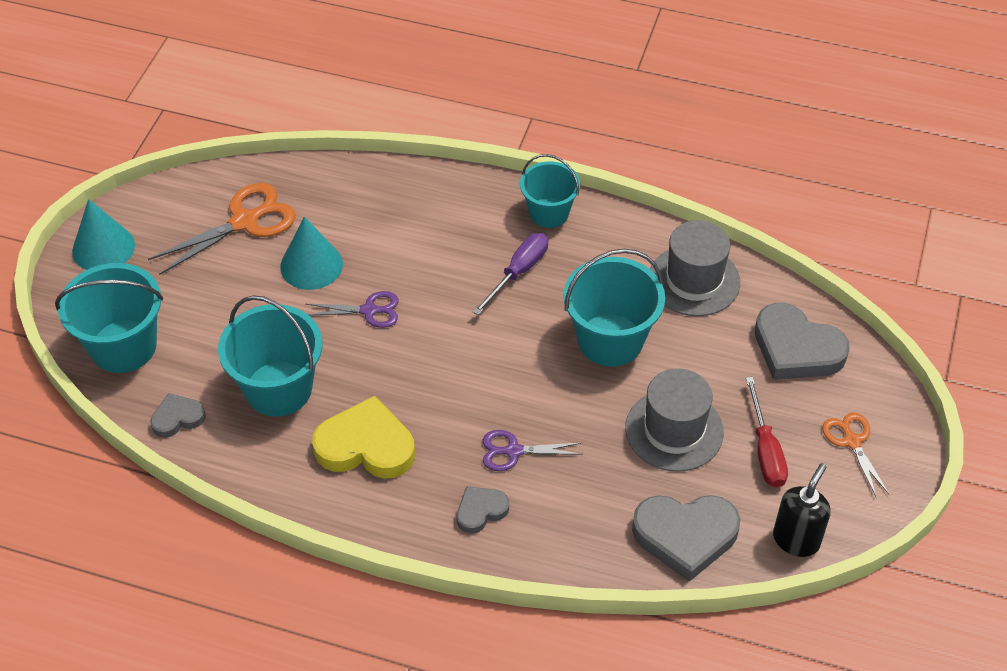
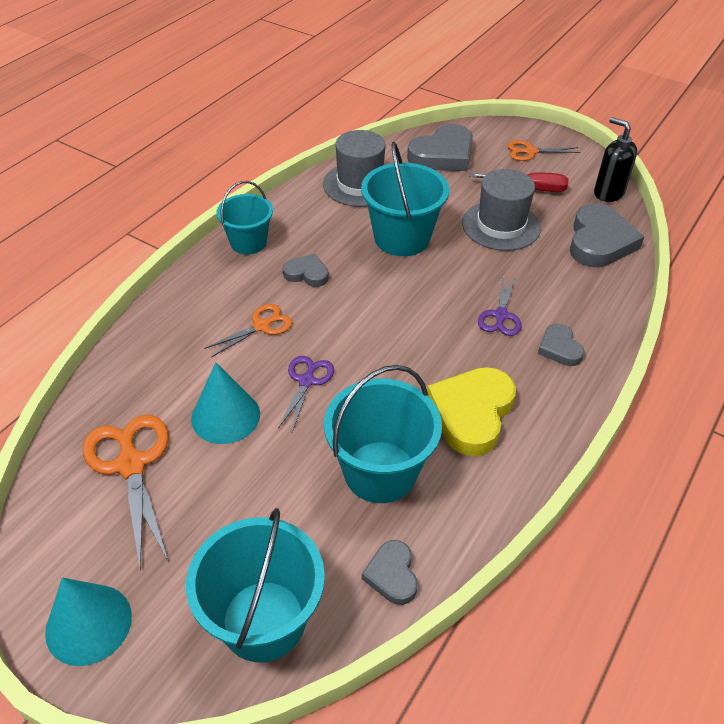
camera: 75 degrees left, 5 degrees down
purple screwdriver [472,233,548,315] -> grey heart [283,254,329,287]
none -> orange scissors [204,304,293,357]

